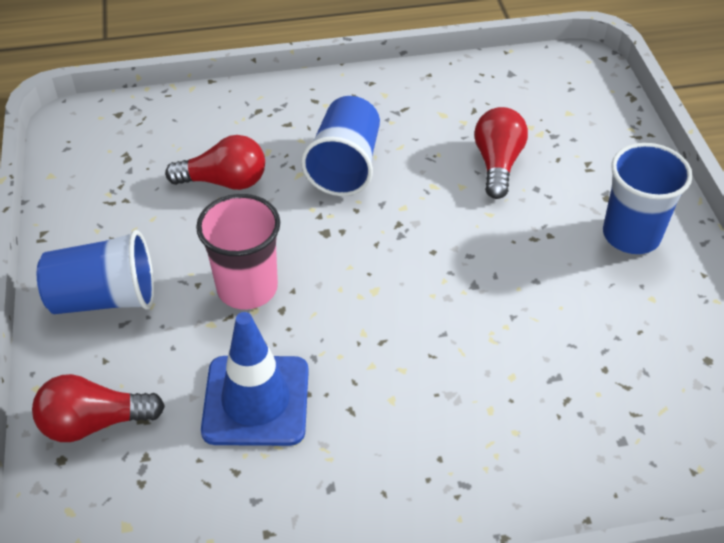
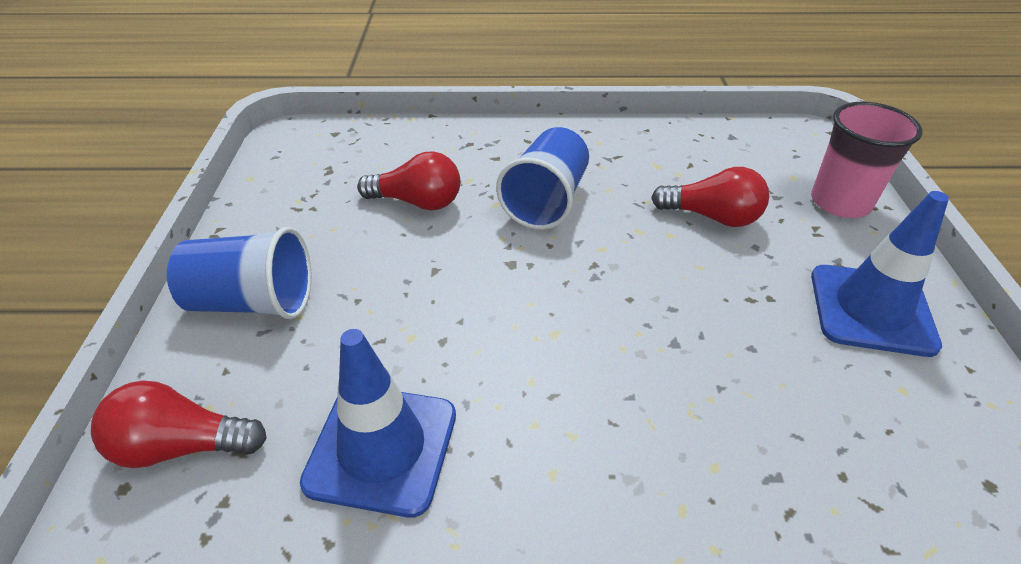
camera: 10 degrees right, 5 degrees down
pink cup [196,194,280,310] -> pink cup moved to [811,102,922,218]
red light bulb [474,107,528,199] -> red light bulb turned 90 degrees clockwise [651,167,769,227]
blue cup [603,143,693,254] -> blue traffic cone [811,191,949,357]

